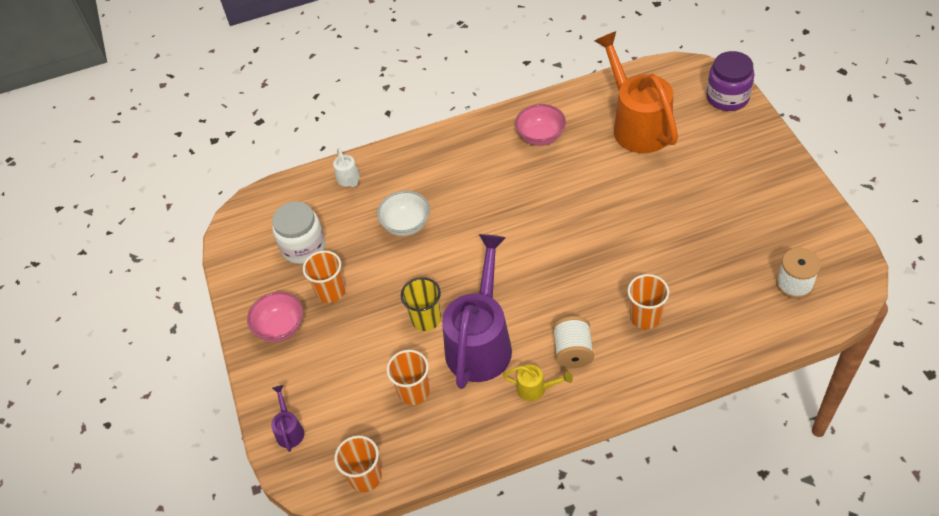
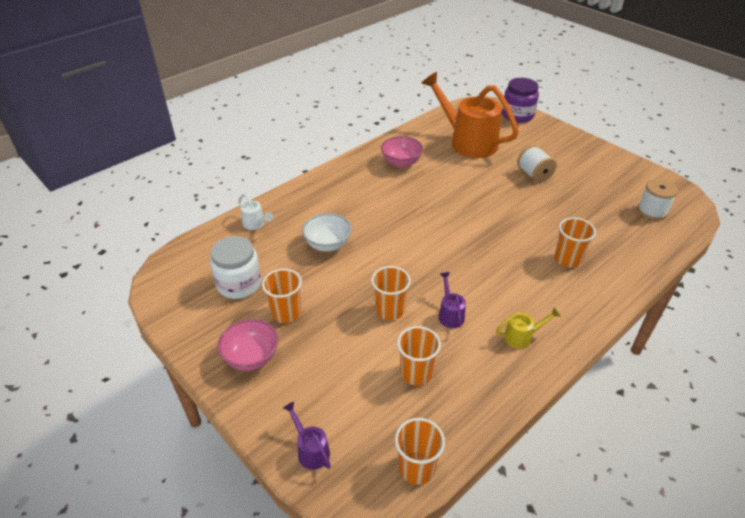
camera: 30 degrees left, 10 degrees down
yellow cup [401,277,441,331] -> orange cup [371,266,411,321]
purple watering can [442,234,512,389] -> purple watering can [438,272,466,328], size x0.41
white spool [553,316,594,368] -> white spool moved to [517,145,557,183]

